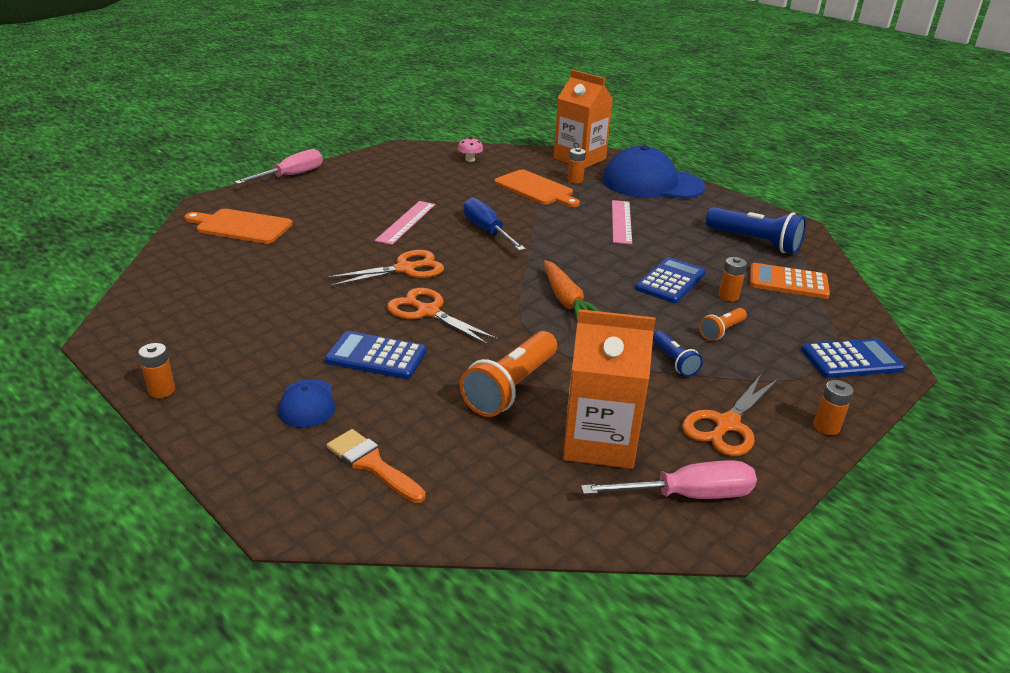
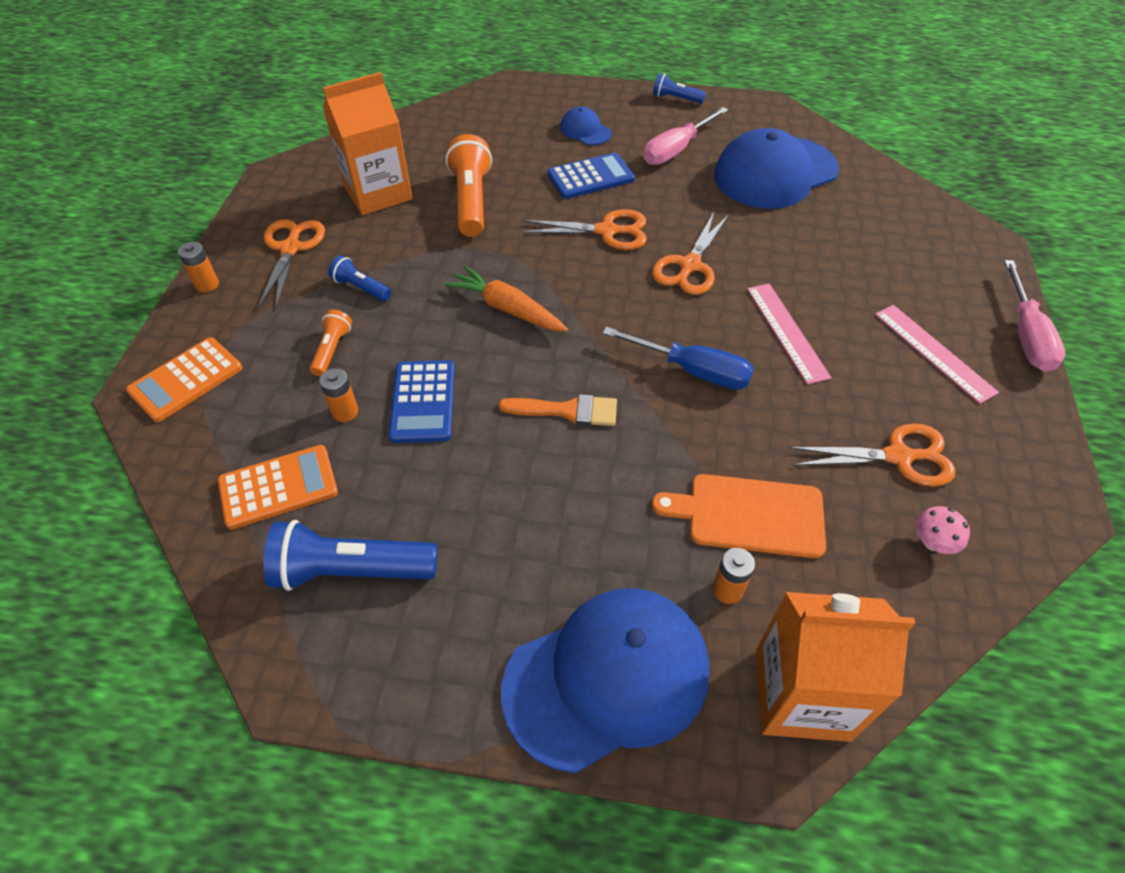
camera: 145 degrees right, 20 degrees up
orange battery [138,343,175,398] -> blue flashlight [653,73,706,104]
orange cutting board [185,209,293,244] -> none
orange brush [326,429,426,503] -> orange brush moved to [499,394,617,426]
pink screwdriver [581,460,757,499] -> pink screwdriver moved to [643,107,728,165]
pink ruler [612,200,632,244] -> pink ruler moved to [875,305,999,404]
blue calculator [801,338,905,378] -> orange calculator [126,337,242,422]
none -> blue cap [714,128,839,209]
none -> orange scissors [789,423,956,487]

